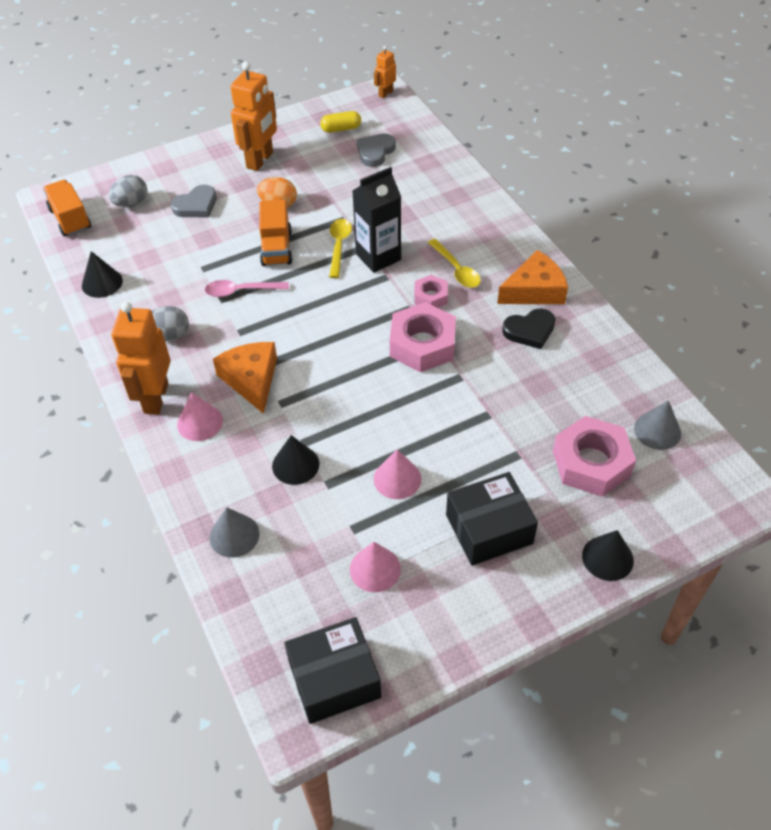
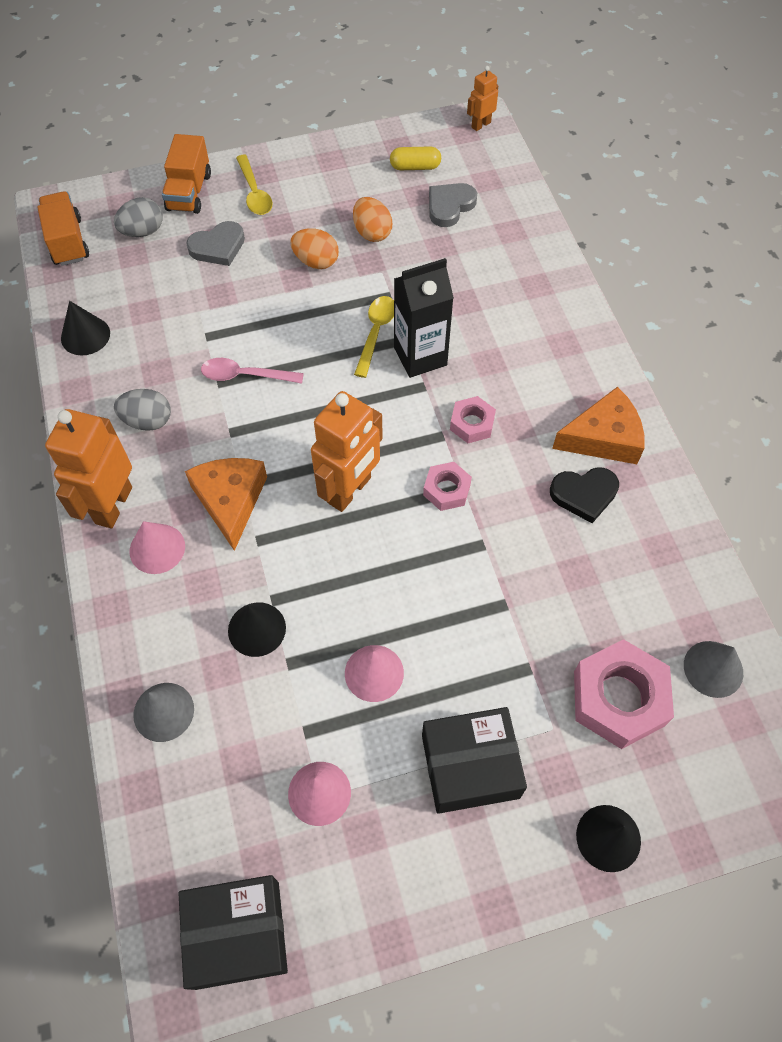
camera: 10 degrees right, 10 degrees up
orange robot [230,61,277,171] -> orange robot moved to [311,391,383,512]
orange truck [259,200,293,266] -> orange truck moved to [162,134,211,214]
pink nut [390,302,456,372] -> pink nut [423,462,472,511], size x0.54
yellow spoon [428,239,481,288] -> yellow spoon moved to [236,155,273,215]
none -> orange egg [353,197,392,242]

